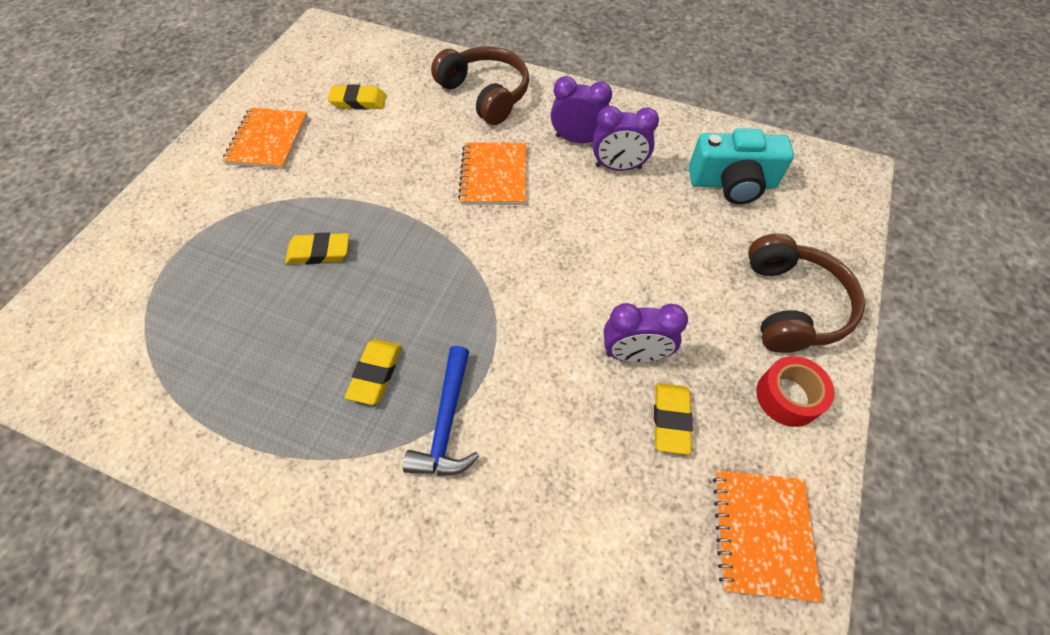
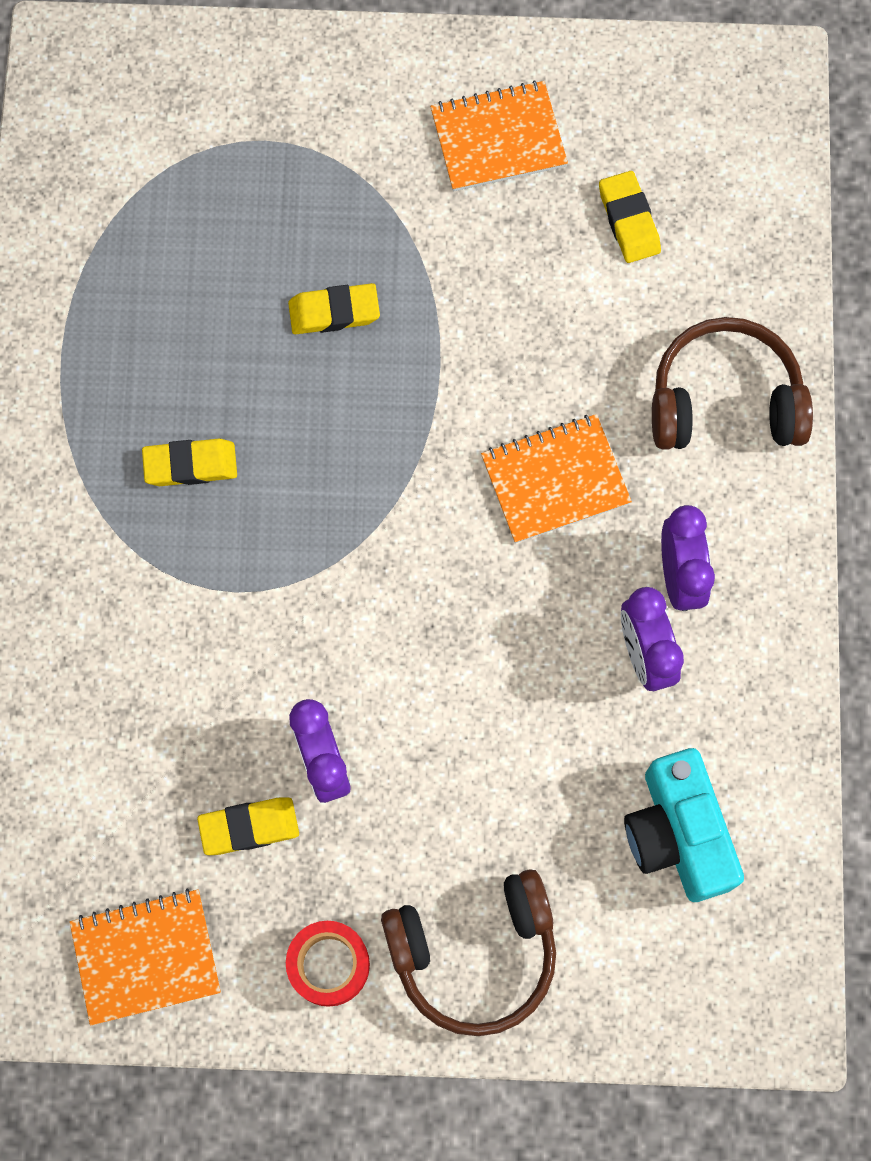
camera: 70 degrees right, 15 degrees up
yellow eraser [285,232,349,264] -> yellow eraser turned 75 degrees counterclockwise [288,283,380,334]
blue hammer [403,346,480,476] -> none
brown headphones [431,46,529,125] -> brown headphones turned 120 degrees counterclockwise [652,317,813,450]

